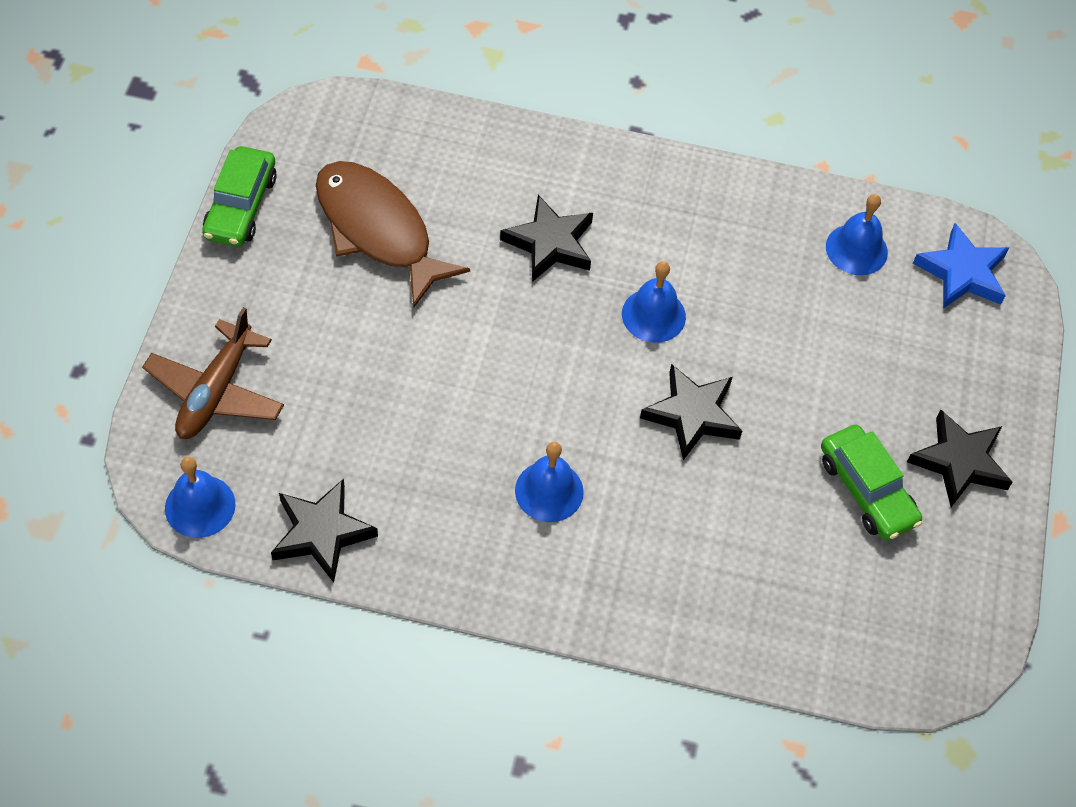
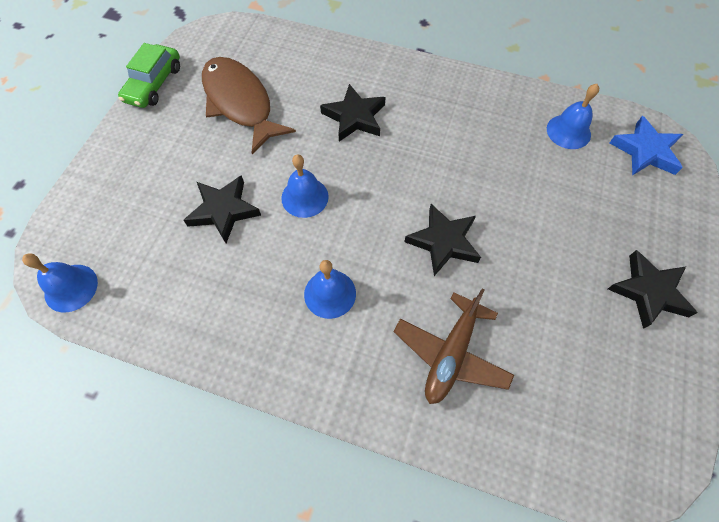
camera: 10 degrees right, 5 degrees up
brown plane [142,307,284,439] -> brown plane moved to [394,289,514,404]
black star [271,479,378,583] -> black star moved to [183,175,261,243]
blue bell [622,261,686,343] -> blue bell moved to [281,154,329,218]
green car [821,425,922,541] -> none

